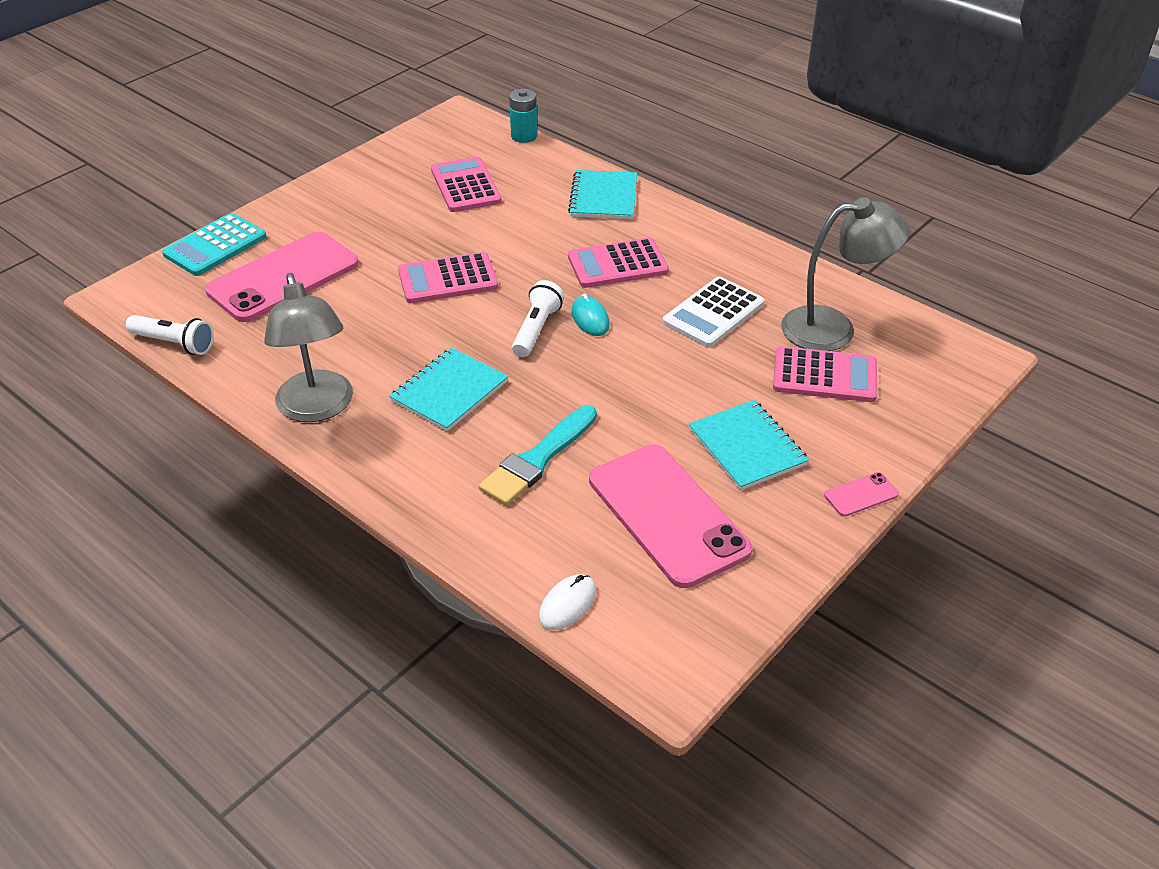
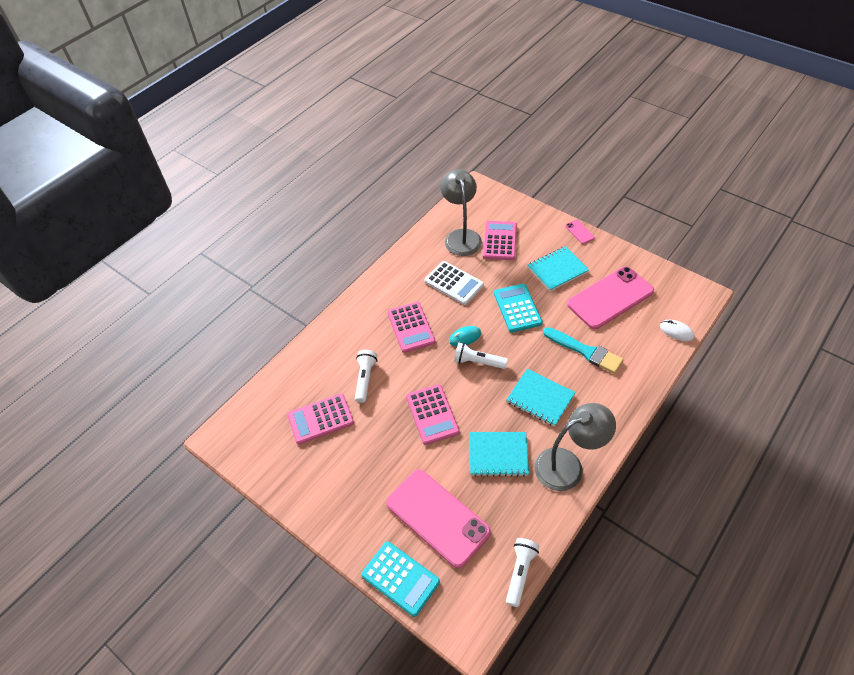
camera: 90 degrees left, 10 degrees up
turquoise battery [509,89,537,143] -> none
turquoise notebook [568,170,637,219] -> turquoise notebook moved to [470,432,529,477]
none -> white flashlight [355,350,377,403]
none -> turquoise calculator [494,284,542,333]

